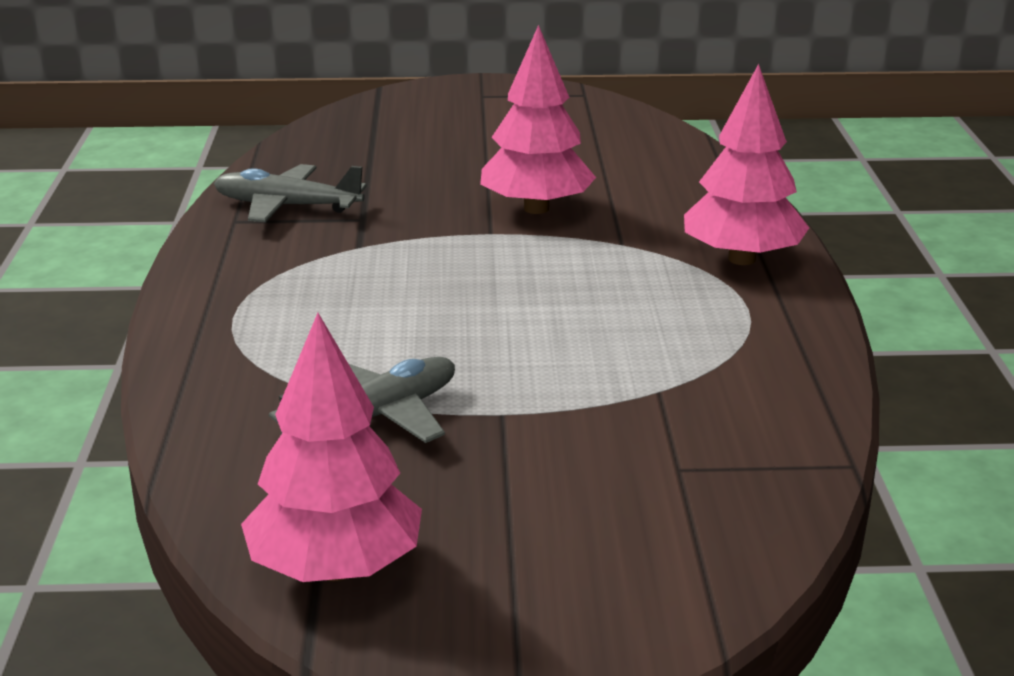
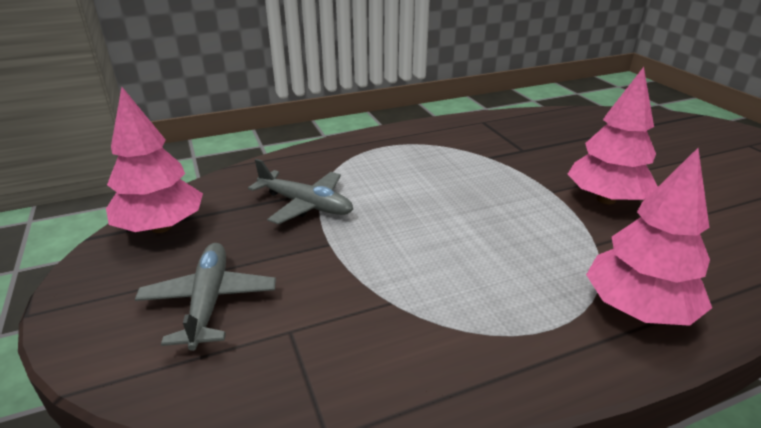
camera: 70 degrees right, 5 degrees up
grey plane [214,164,367,222] -> grey plane moved to [135,243,276,351]

